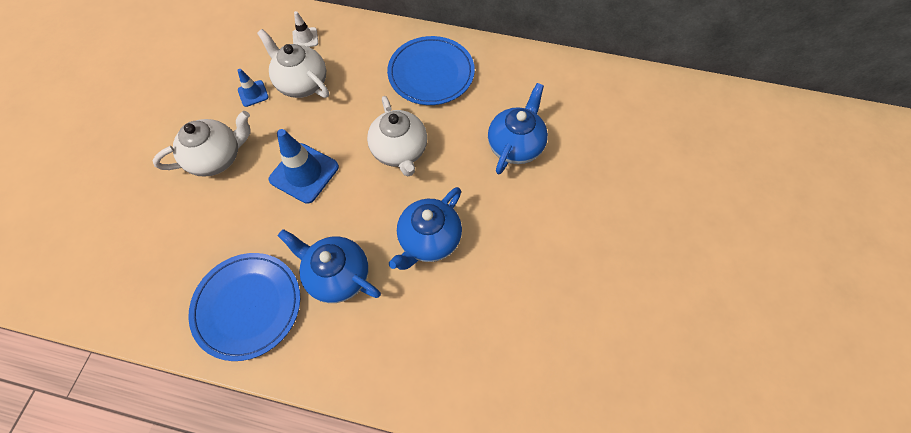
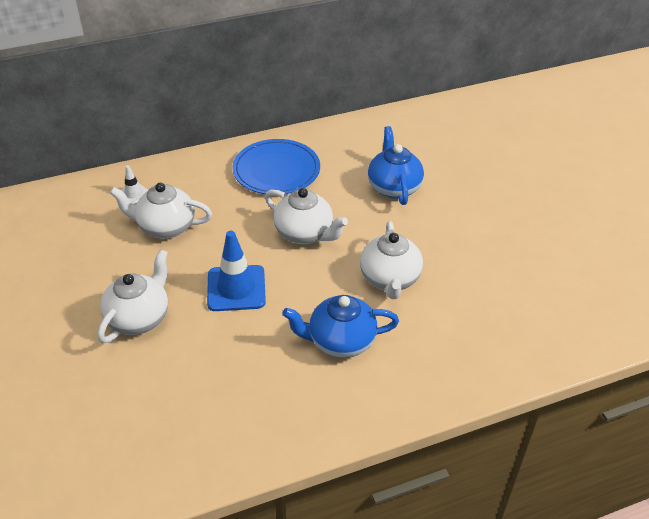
camera: 35 degrees left, 20 degrees down
blue plate [188,253,300,361] -> none
blue traffic cone [237,69,269,107] -> none
blue teapot [389,187,462,270] -> white teapot [360,221,423,299]

